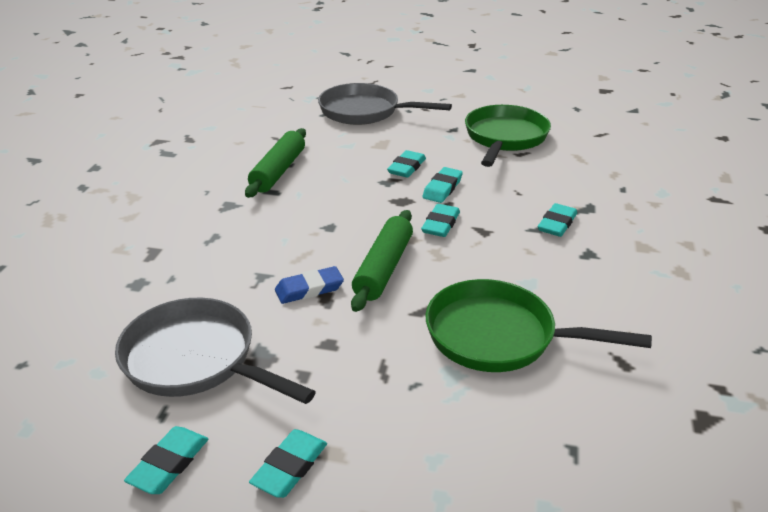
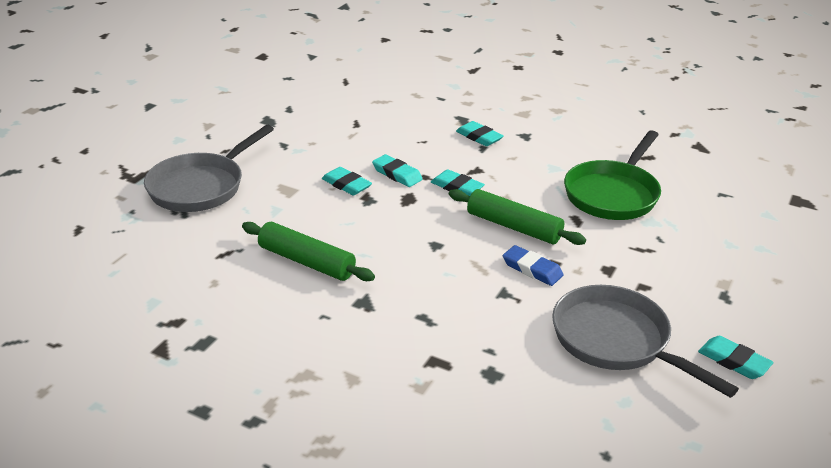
camera: 75 degrees left, 0 degrees up
grey pan [115,298,316,404] -> grey pan turned 90 degrees clockwise [552,285,739,398]
turquoise eraser [249,429,327,498] -> none
blue eraser [275,266,344,304] -> blue eraser turned 45 degrees counterclockwise [503,245,564,286]
green pan [465,105,551,167] -> none

